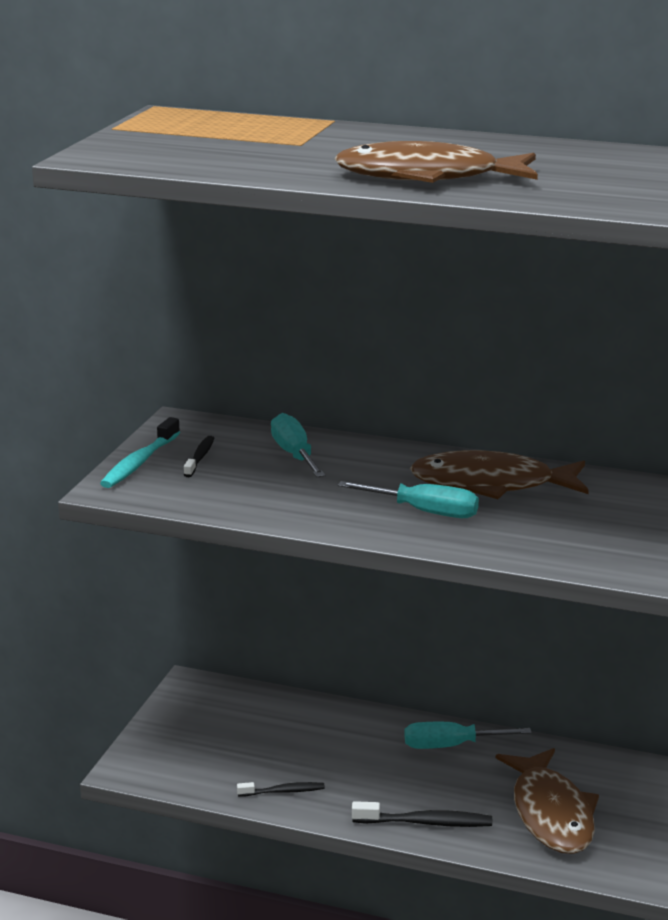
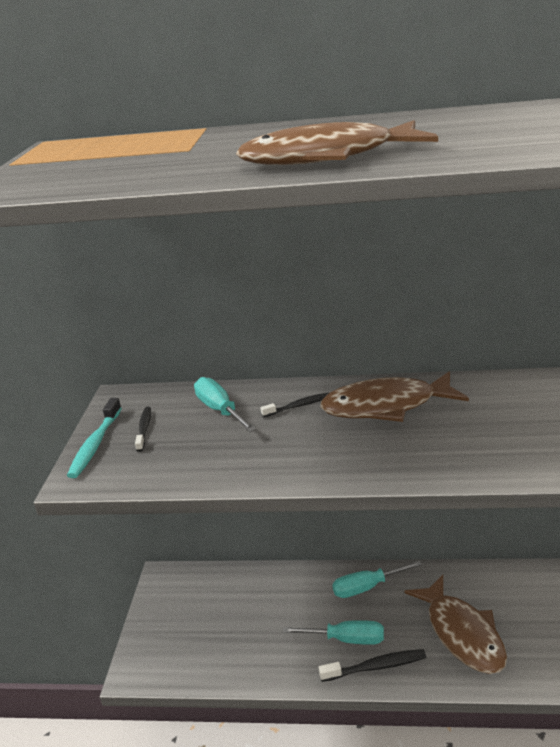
camera: 10 degrees left, 5 degrees up
black toothbrush [237,782,325,797] -> black toothbrush moved to [261,393,329,417]
turquoise screwdriver [338,481,479,518] -> turquoise screwdriver moved to [283,620,384,645]

